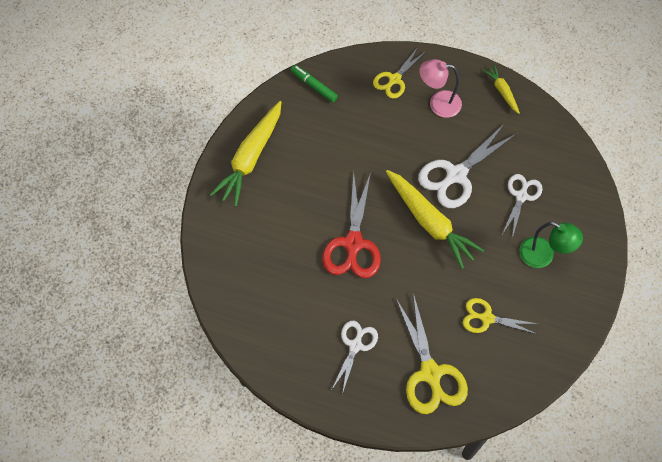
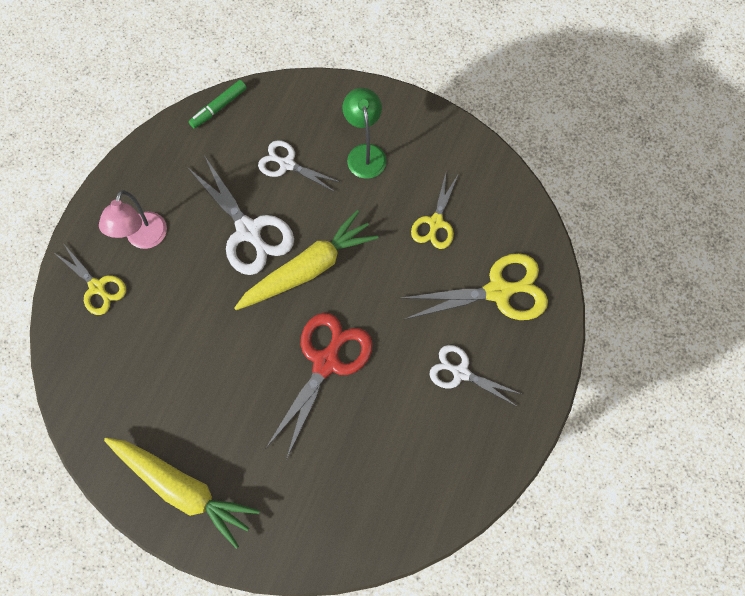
camera: 85 degrees left, 5 degrees up
green marker [291,65,338,103] -> green marker moved to [189,80,247,129]
red scissors [322,172,381,278] -> red scissors turned 75 degrees counterclockwise [265,313,373,460]
yellow carrot [483,65,520,114] -> none
green lamp [519,222,583,268] -> green lamp turned 45 degrees counterclockwise [343,88,387,179]

